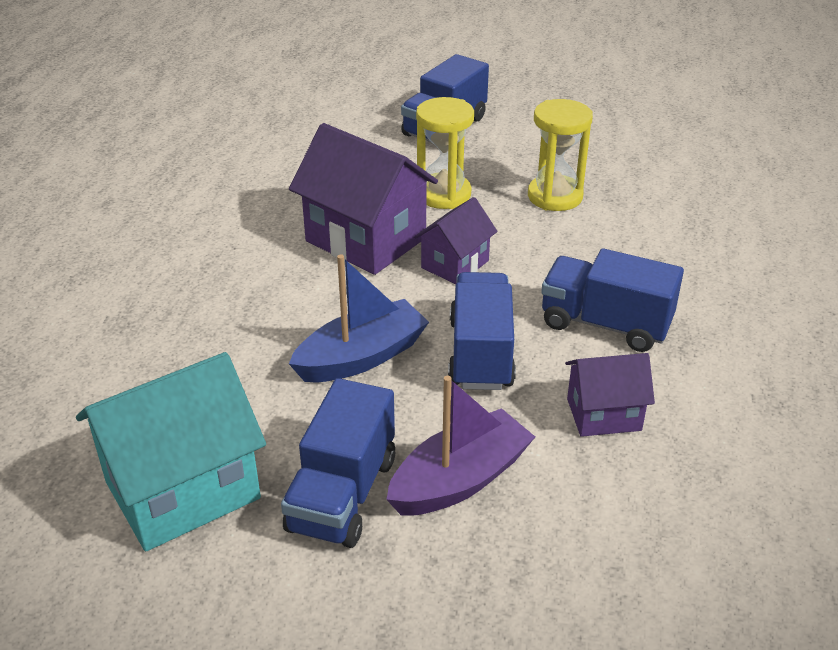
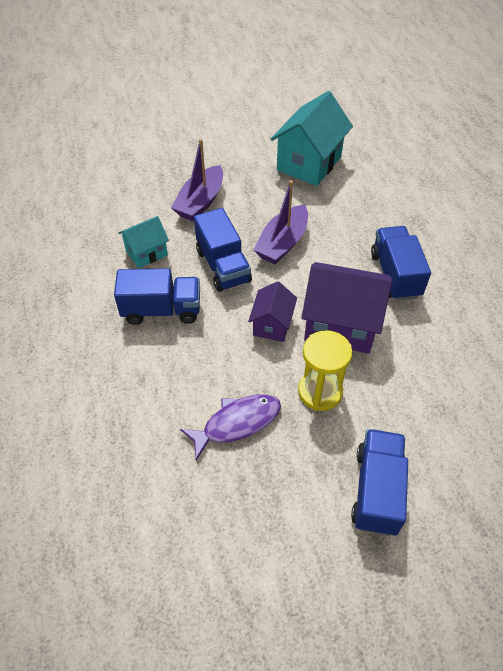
camera: 155 degrees right, 15 degrees up
blue truck [281,378,395,548] -> blue truck moved to [371,226,431,301]
blue boat [289,254,429,382] -> purple boat [253,180,308,264]
yellow hourglass [528,99,593,211] -> purple fish [180,394,281,460]
purple house [565,353,655,437] -> turquoise house [118,216,169,268]

